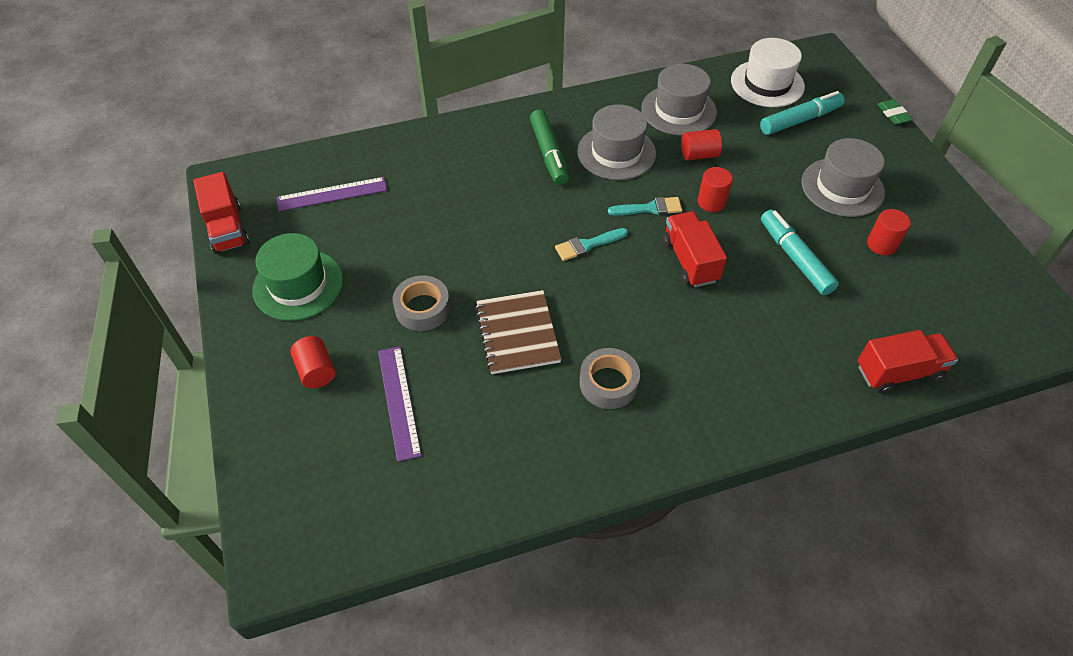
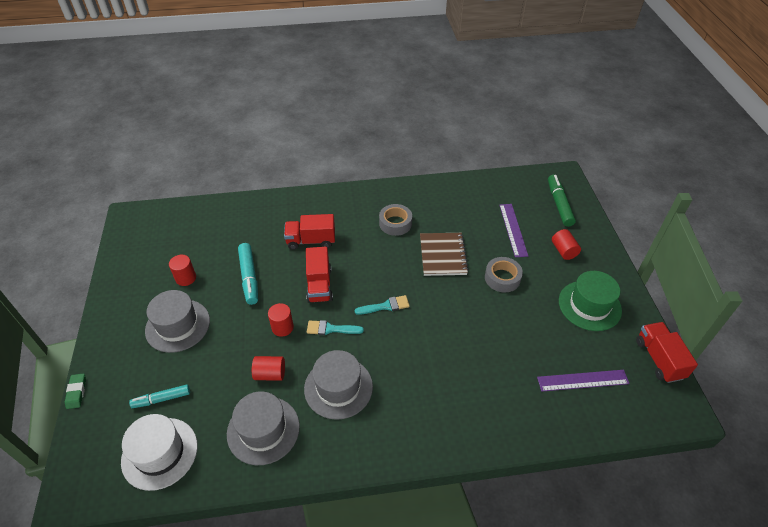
camera: 170 degrees left, 5 degrees down
green marker [530,110,569,185] -> green marker moved to [548,175,576,227]
turquoise marker [760,91,845,135] -> turquoise marker [129,384,190,408], size x0.66
red truck [858,330,958,393] -> red truck moved to [284,214,335,250]

